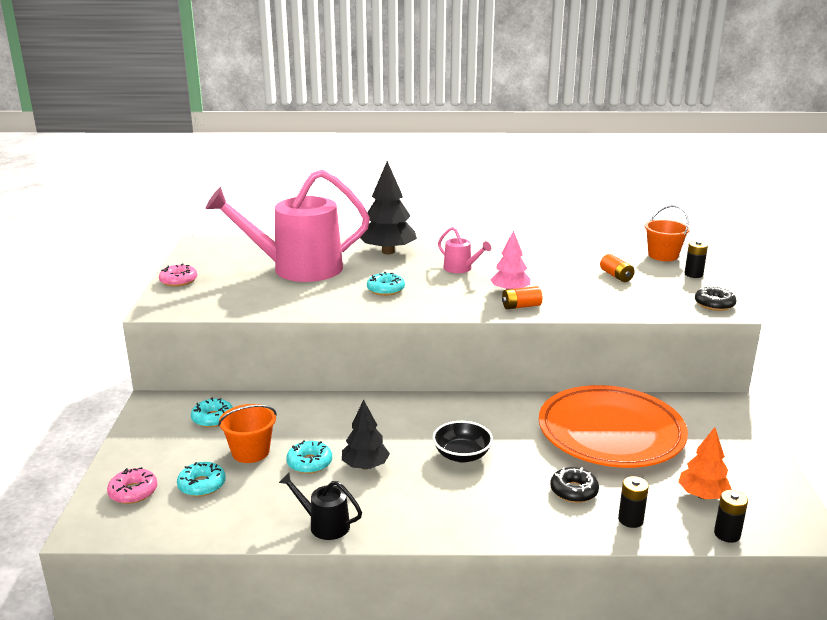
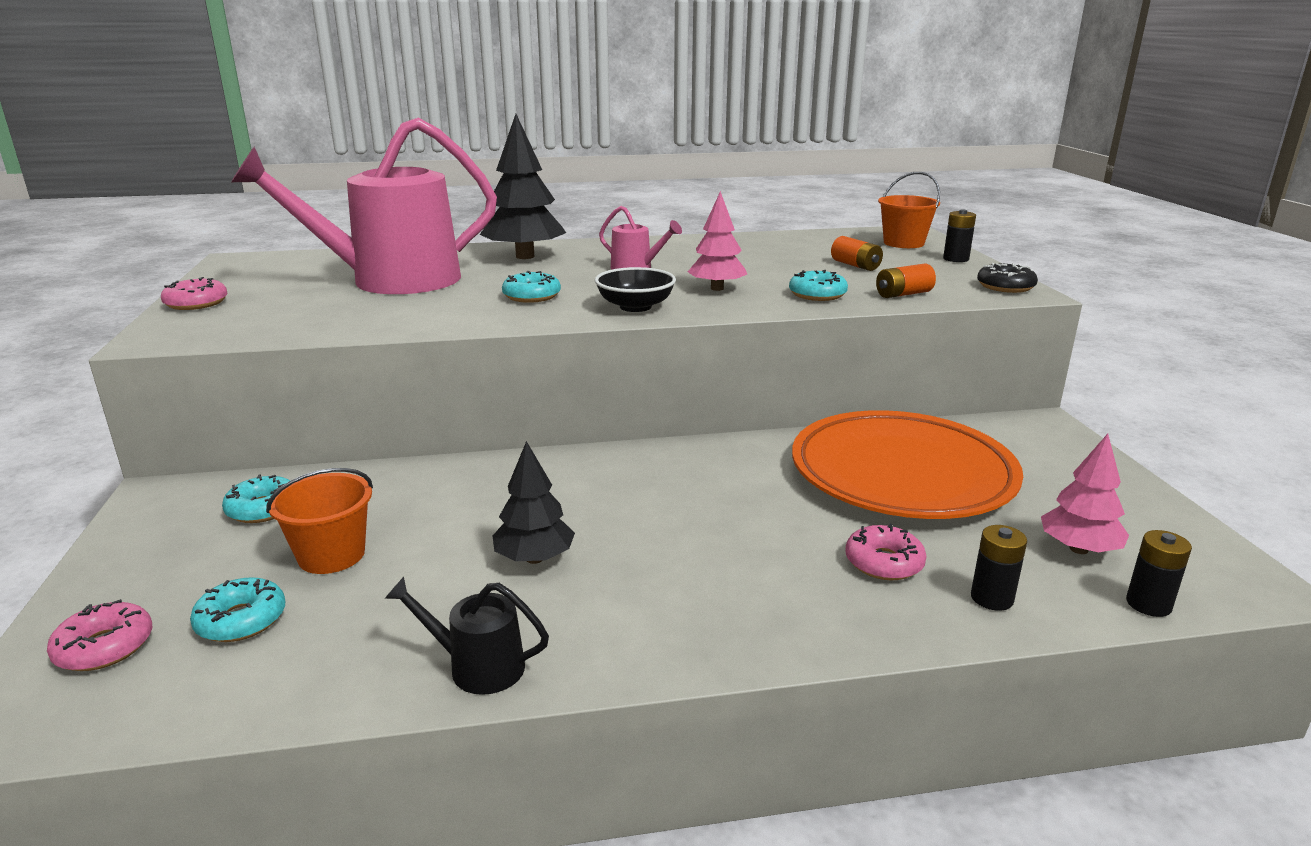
camera: 10 degrees left, 0 degrees up
turquoise donut [286,440,332,474] -> turquoise donut moved to [789,270,848,301]
black bowl [432,421,493,462] -> black bowl moved to [595,267,676,312]
orange battery [502,286,542,309] -> orange battery moved to [876,264,936,298]
black donut [550,467,599,503] -> pink donut [845,523,927,580]
orange tree [678,427,732,499] -> pink tree [1041,434,1129,554]

